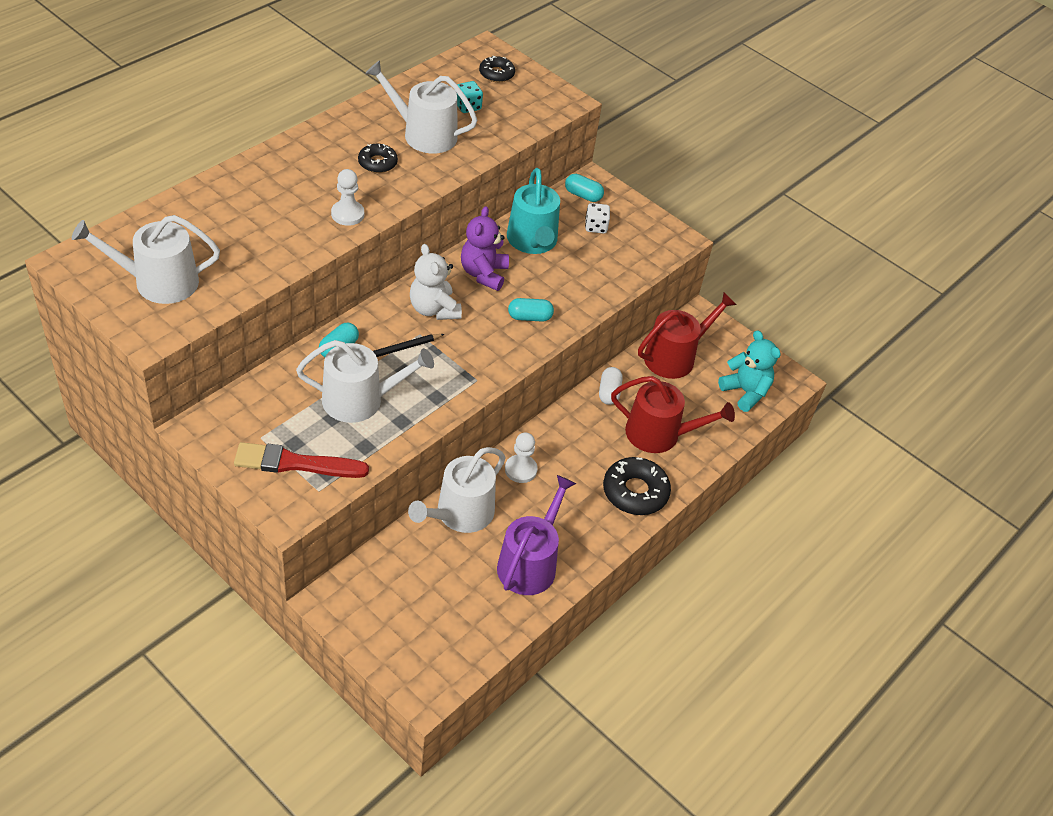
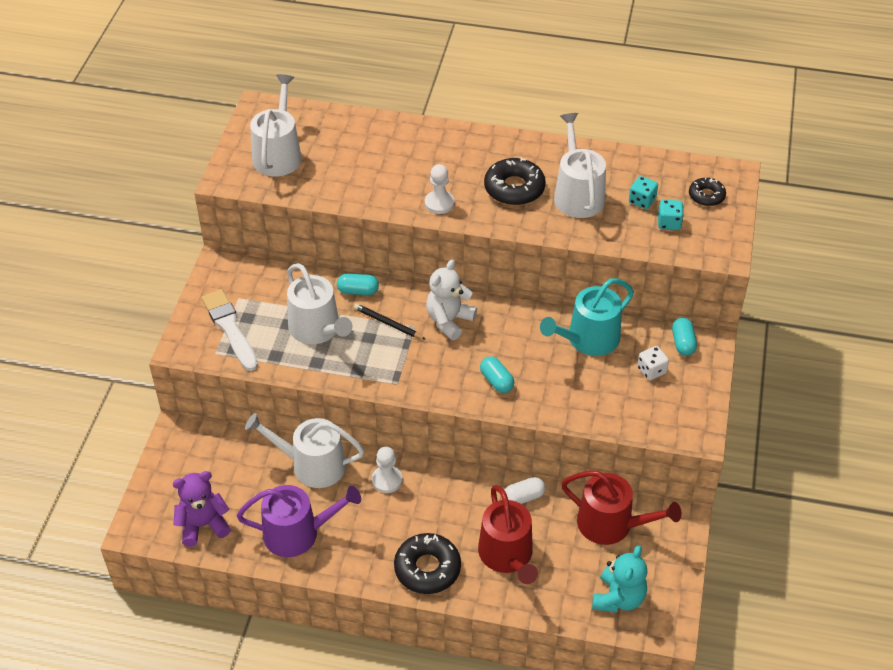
camera: 65 degrees right, 0 degrees up
white watering can [72,215,220,304] -> white watering can turned 45 degrees clockwise [250,74,302,177]
red brush [234,442,369,478] -> white brush [202,289,258,371]
black donut [358,144,398,173] -> black donut [484,157,546,205], size x1.67
purple teddy bear [461,206,509,291] -> purple teddy bear moved to [173,471,231,547]
none -> turquoise dice [658,200,684,230]

